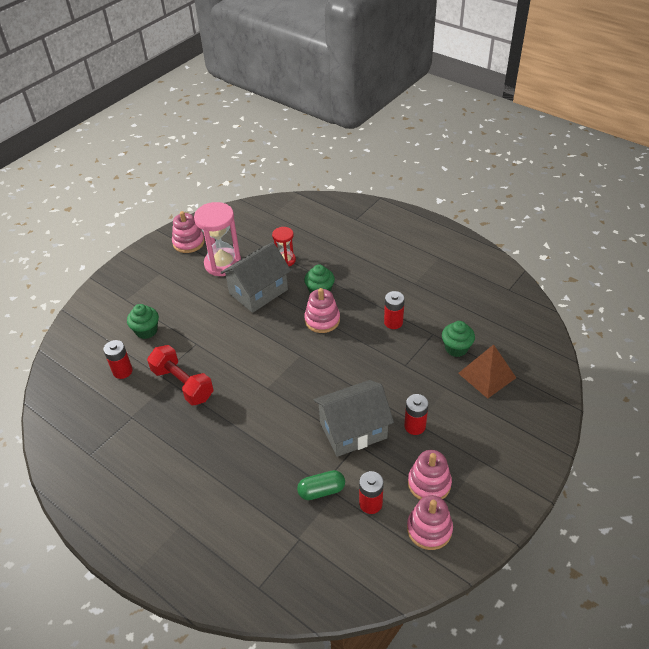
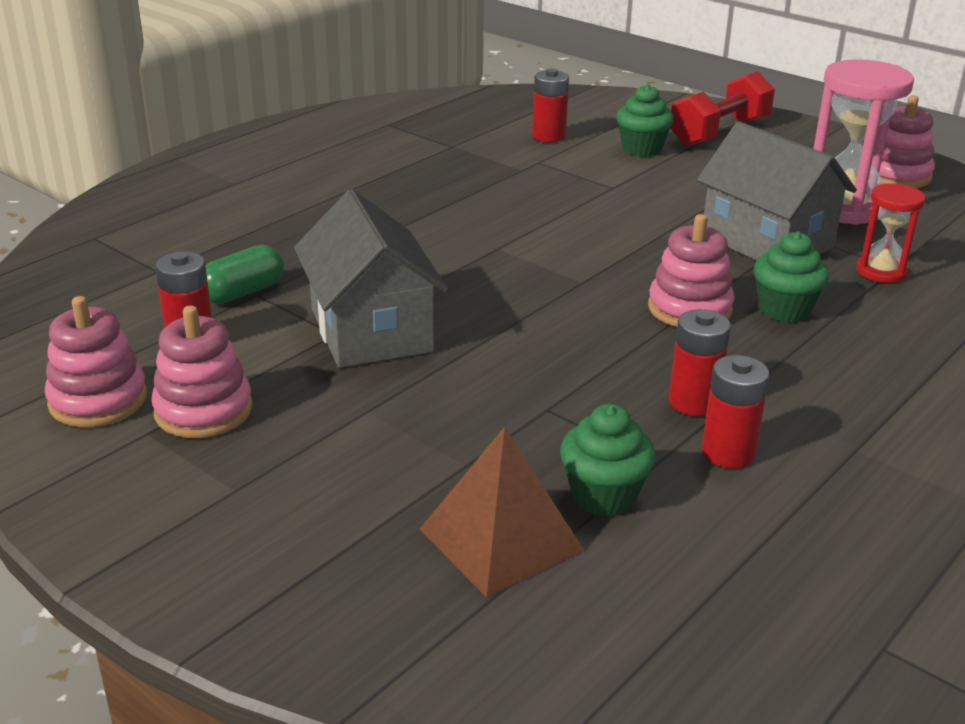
camera: 90 degrees right, 15 degrees down
red dumbbell [147,345,214,405] -> red dumbbell moved to [670,71,775,146]
green capsule [297,470,345,500] -> green capsule turned 60 degrees clockwise [206,245,284,304]
red battery [404,394,429,435] -> red battery moved to [702,355,770,468]

